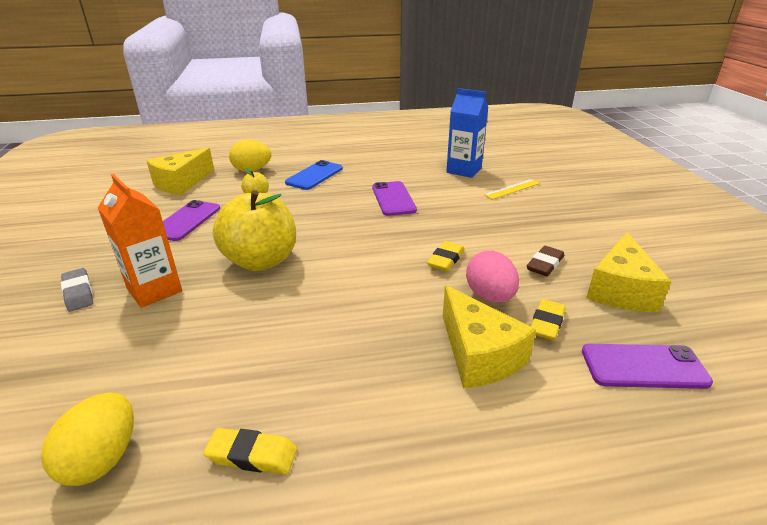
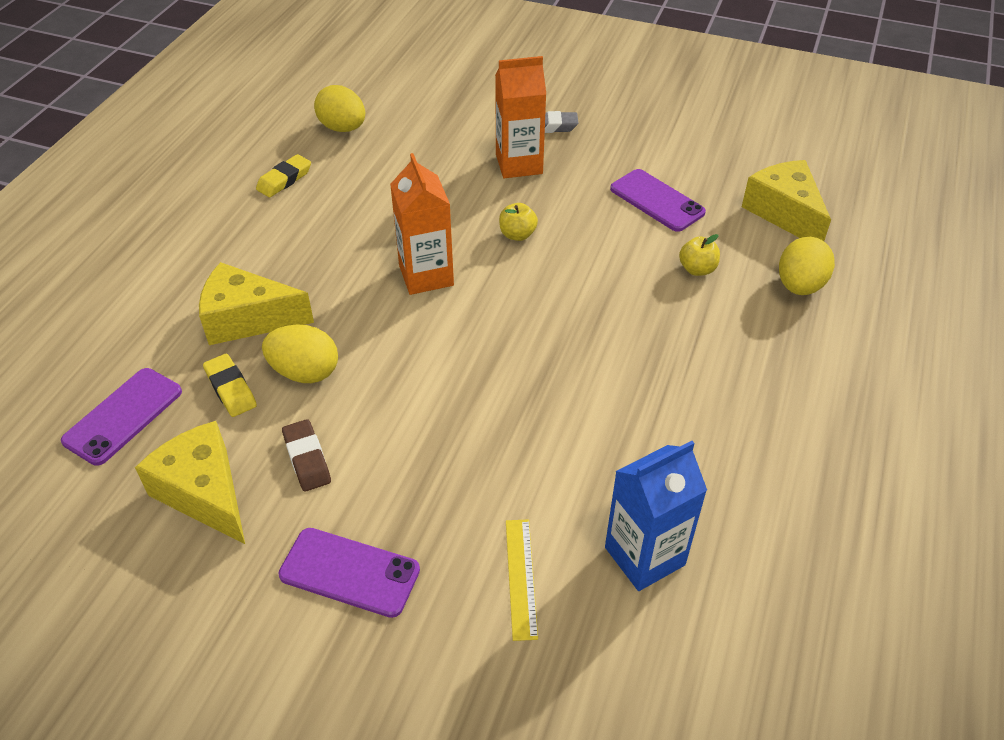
camera: 120 degrees right, 15 degrees up
yellow apple [213,190,296,271] -> yellow apple [499,203,538,241], size x0.42
blue phone [285,160,343,190] -> none
purple phone [372,181,417,216] -> purple phone moved to [278,528,420,618]
yellow eraser [427,241,465,271] -> none
pink egg [466,251,519,303] -> yellow egg [262,324,338,383]
none -> orange carton [390,153,454,295]

